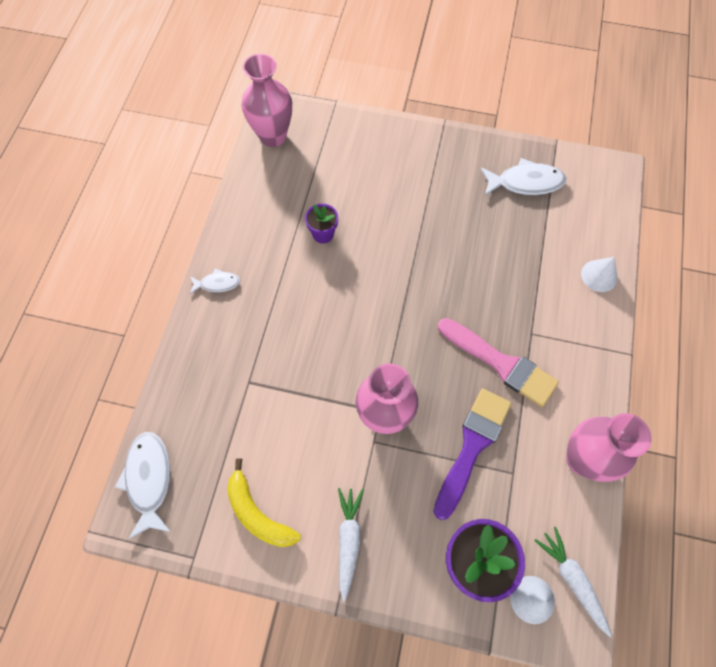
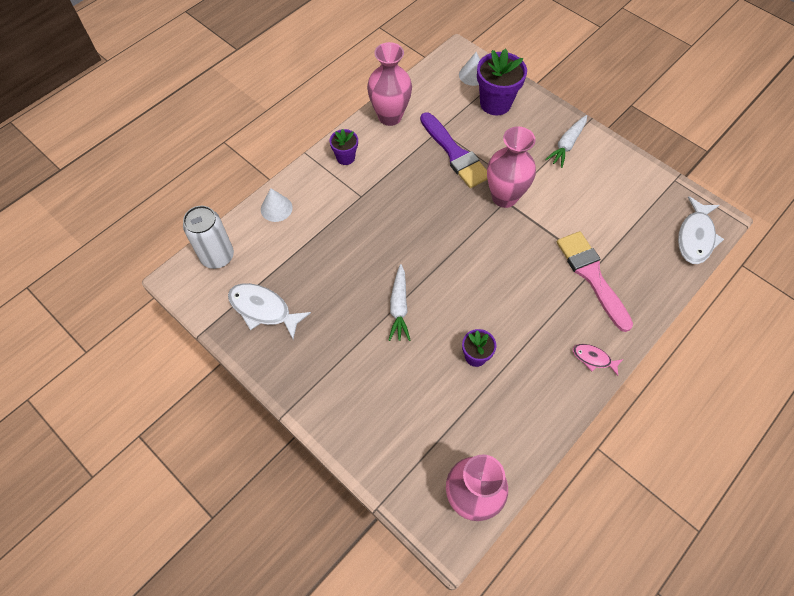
camera: 150 degrees left, 5 degrees down
white fish [190,269,240,294] -> pink fish [573,344,623,376]
yellow banana [227,458,301,547] -> none
purple brush [433,388,511,520] -> purple brush turned 90 degrees counterclockwise [420,112,488,188]
pink brush [438,318,559,407] -> pink brush moved to [557,231,633,332]
white carrot [534,527,612,637] -> white carrot moved to [389,264,410,341]
none -> white can [183,206,234,269]
none -> purple flower pot [330,129,358,165]

